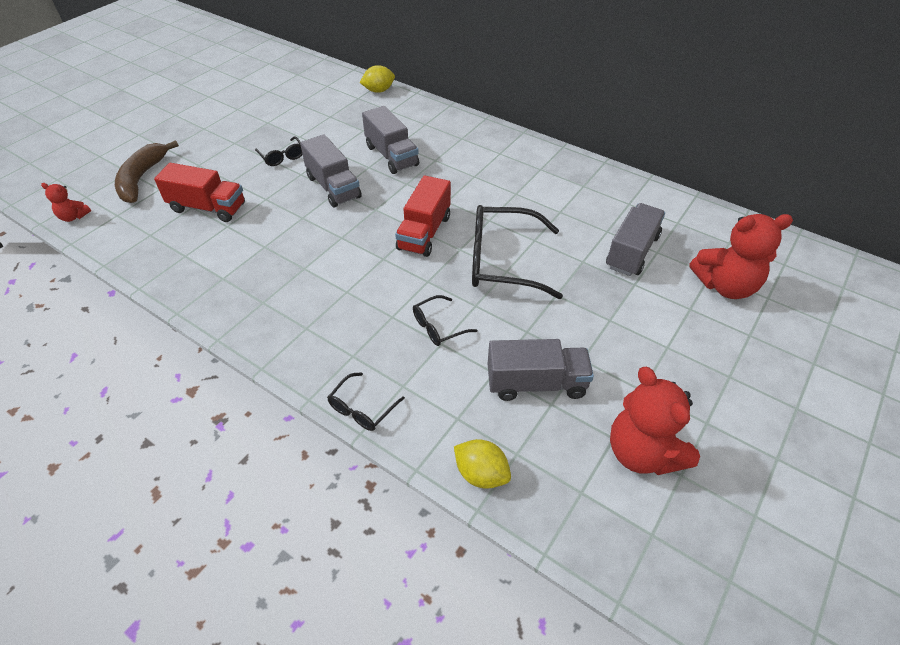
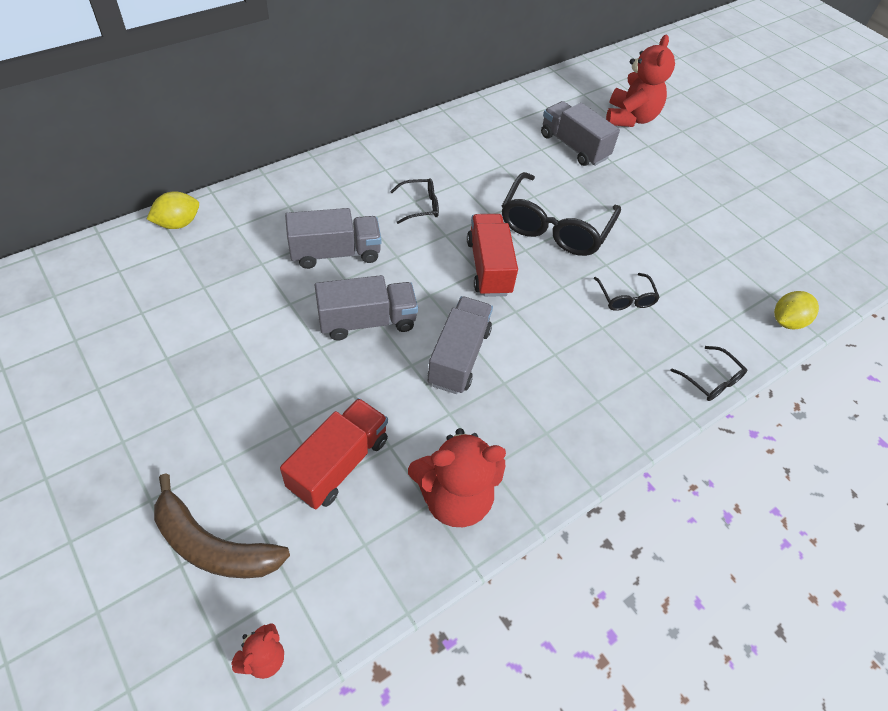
camera: 75 degrees left, 5 degrees up
black glasses [255,136,303,166] -> black glasses moved to [390,178,439,224]
yellow lemon [360,65,395,93] -> yellow lemon turned 60 degrees clockwise [147,192,199,229]
red truck [395,175,451,257] -> red truck turned 135 degrees counterclockwise [467,214,518,297]
grey truck [488,339,594,401] -> grey truck moved to [428,296,493,394]
red teddy bear [610,367,700,475] -> red teddy bear moved to [408,428,506,527]

